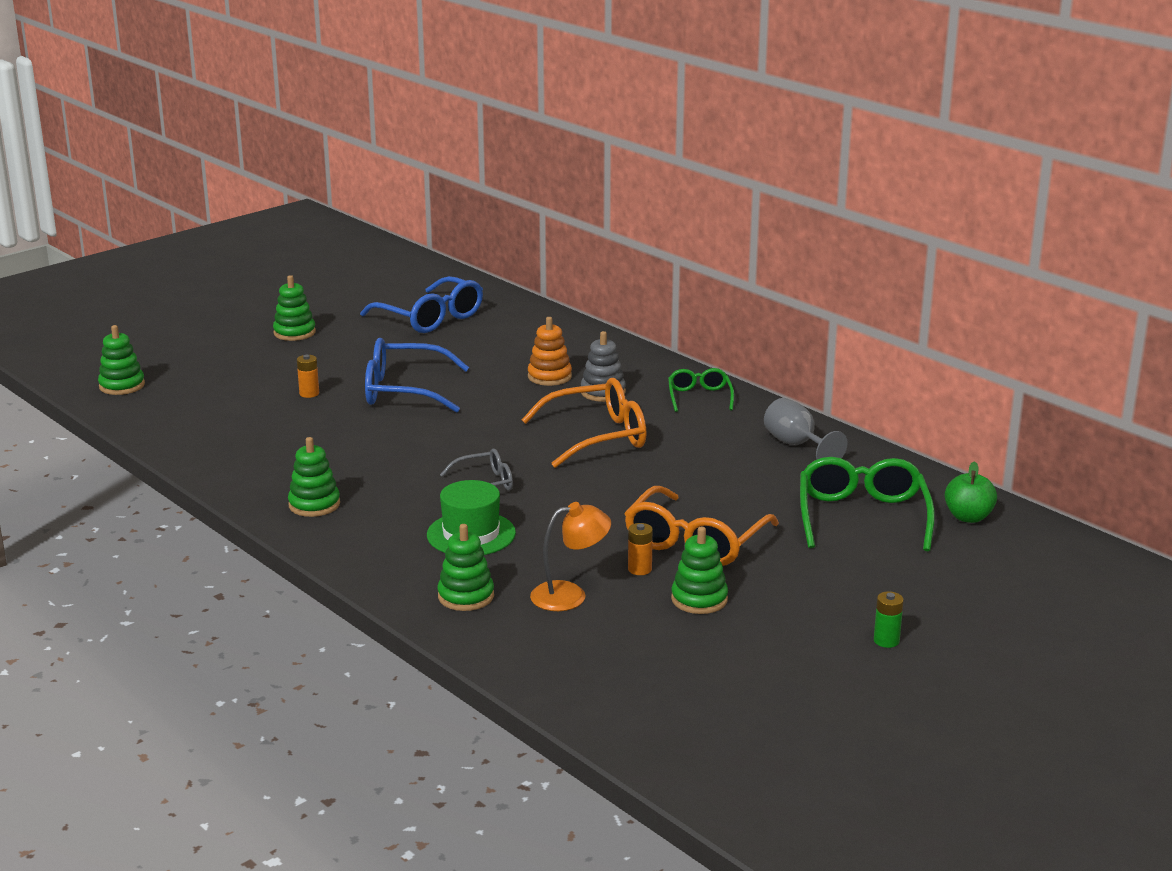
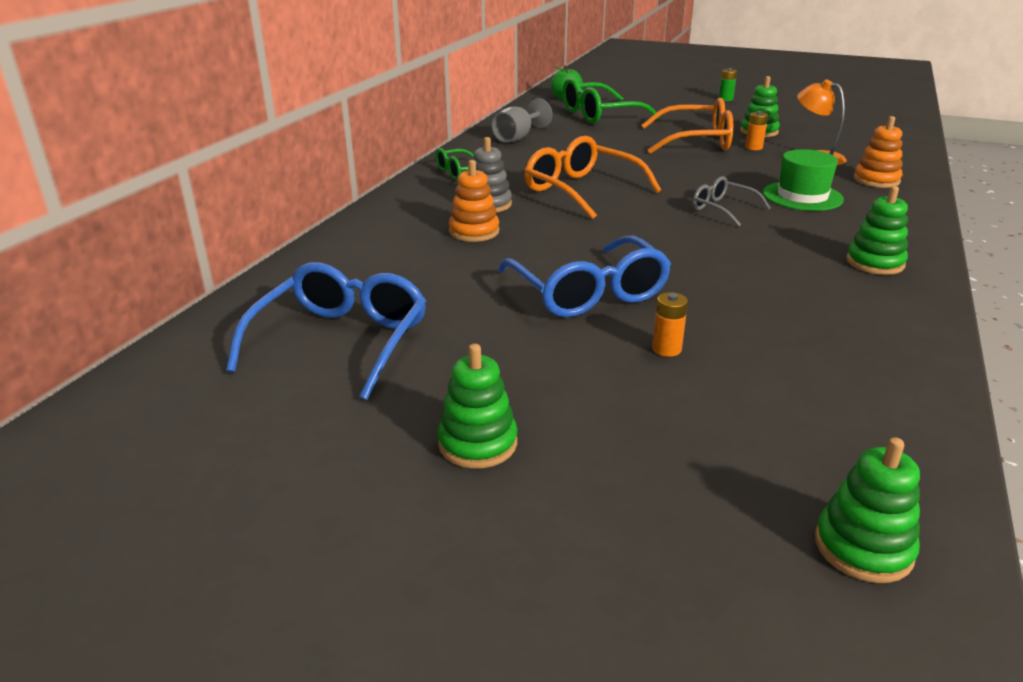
camera: 115 degrees left, 5 degrees up
green stacking toy [438,524,494,611] -> orange stacking toy [853,116,902,188]

